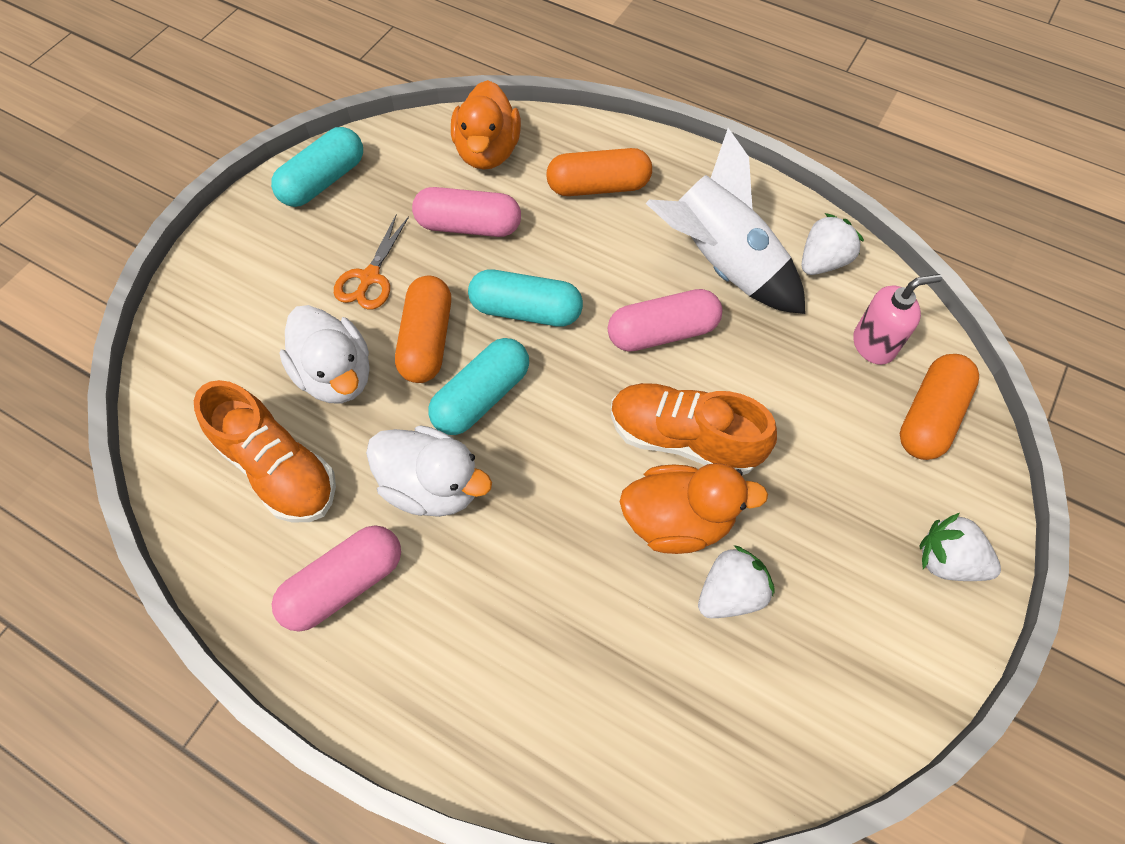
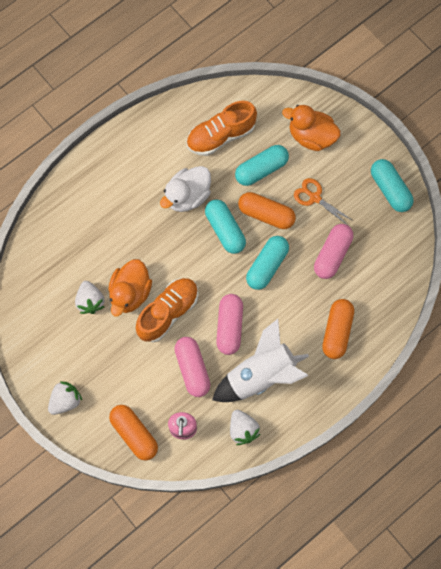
camera: 110 degrees right, 10 degrees up
pink capsule [272,525,401,631] -> pink capsule moved to [174,337,210,397]
white duck [279,305,369,403] -> turquoise capsule [235,145,289,186]
orange duck [451,80,521,170] -> orange duck moved to [282,105,341,151]

